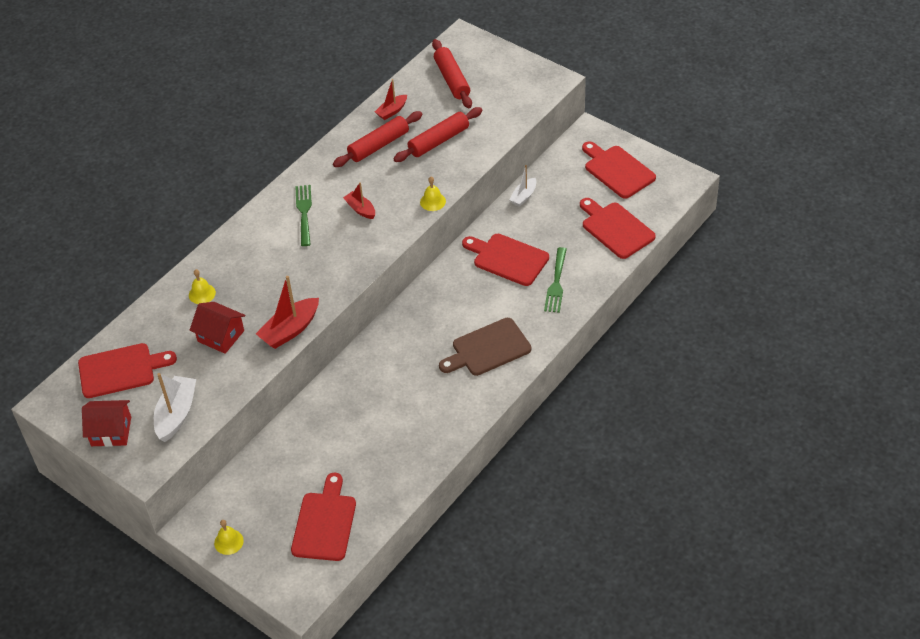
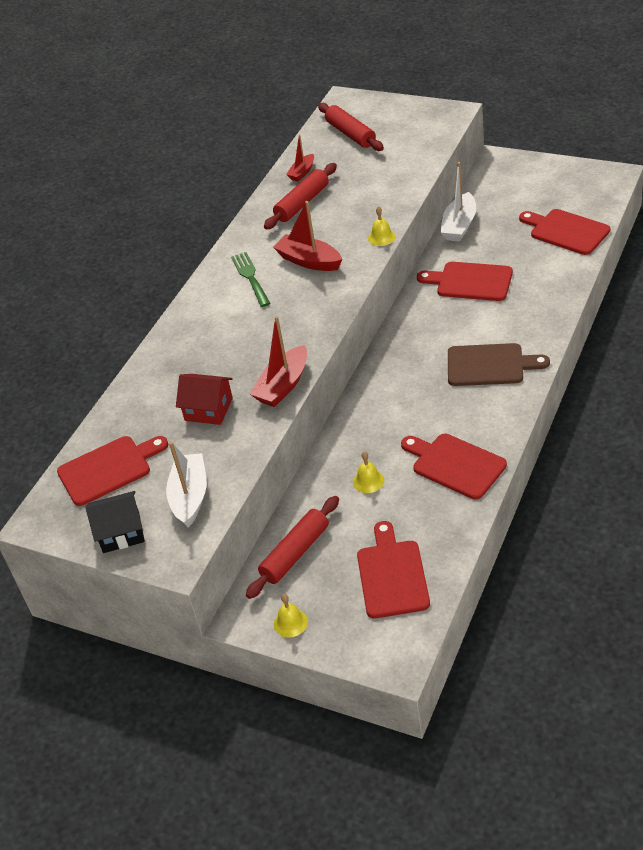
camera: 10 degrees left, 5 degrees down
red house [82,400,131,447] -> black house [85,491,145,553]
yellow bell [189,269,216,304] -> yellow bell moved to [353,452,384,493]
red boat [343,182,375,219] -> red boat [273,201,342,271], size x1.67
red rolling pin [394,107,483,162] -> red rolling pin moved to [246,496,339,599]
brown cutting board [439,318,531,376] -> brown cutting board turned 135 degrees counterclockwise [448,343,550,386]
white boat [509,165,536,207] -> white boat [440,162,476,242], size x1.67
green fork [544,247,567,313] -> none
red cutting board [582,141,656,199] -> red cutting board moved to [401,434,507,500]

